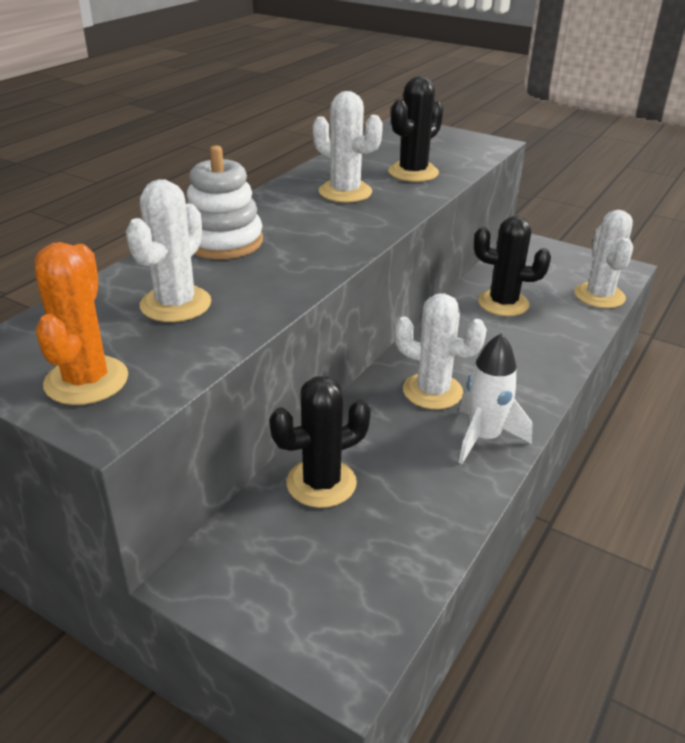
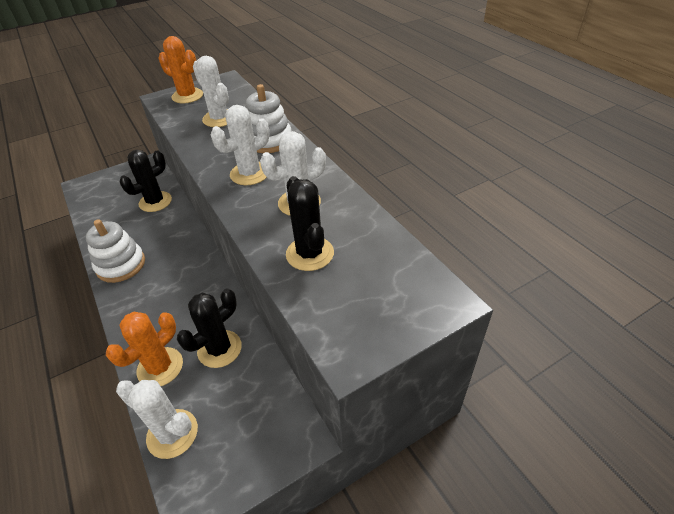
camera: 120 degrees right, 10 degrees up
black cactus [269,376,371,508] -> black cactus turned 45 degrees clockwise [119,150,172,212]
white cactus [394,293,487,409] -> white cactus moved to [211,105,270,185]
white rocket [459,333,532,464] -> white stacking toy [86,219,145,283]
none -> orange cactus [106,312,183,386]

